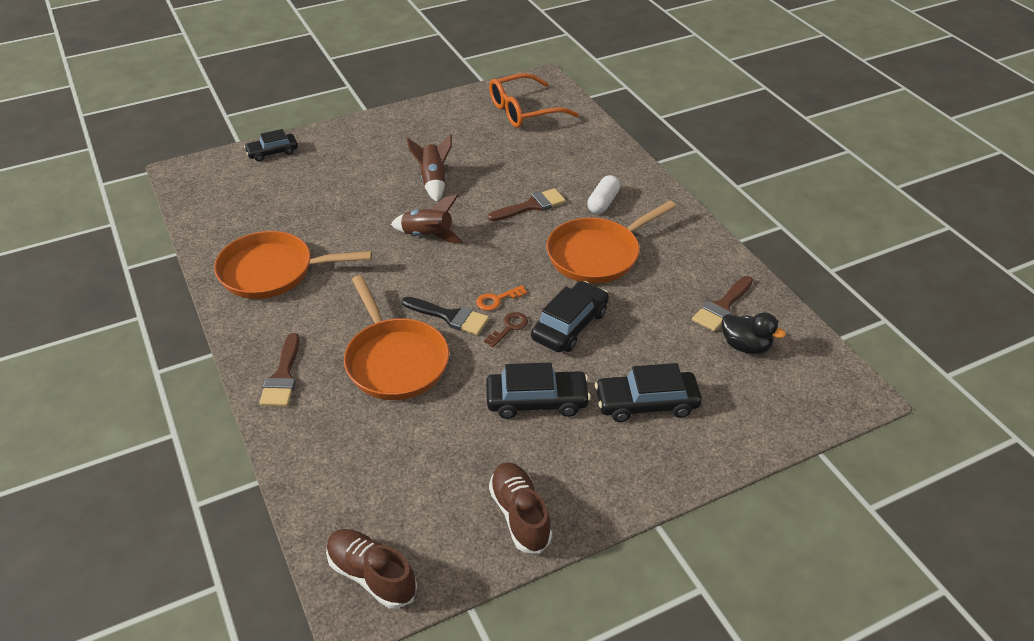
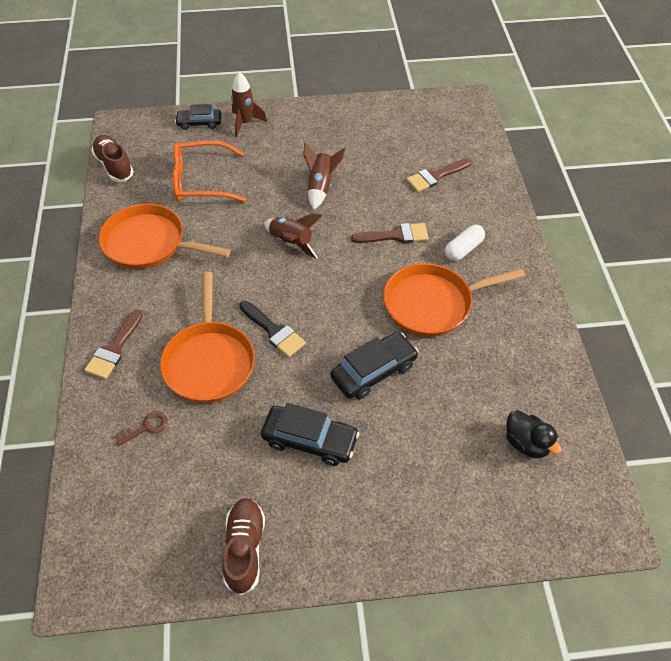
camera: 20 degrees right, 10 degrees up
brown shoe [326,529,417,609] -> brown shoe moved to [91,135,134,182]
orange key [476,285,527,311] -> none
brown key [484,312,528,348] -> brown key moved to [114,411,168,446]
orange glasses [489,73,579,128] -> orange glasses moved to [173,140,246,202]
black car [595,363,702,422] -> none
brown brush [692,276,753,332] -> brown brush moved to [406,158,471,192]
none -> brown rocket [231,72,267,137]

